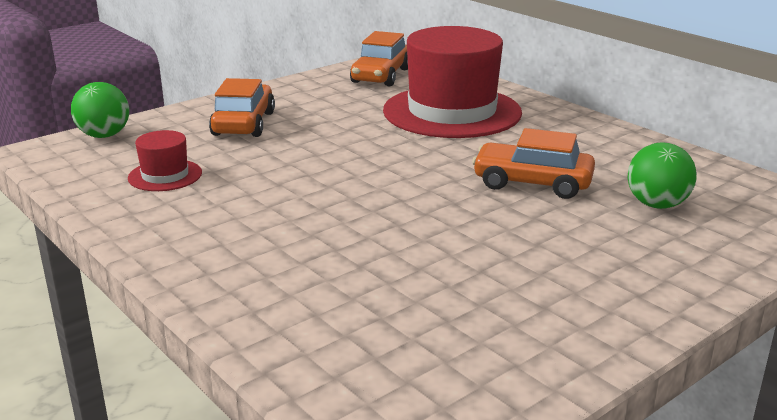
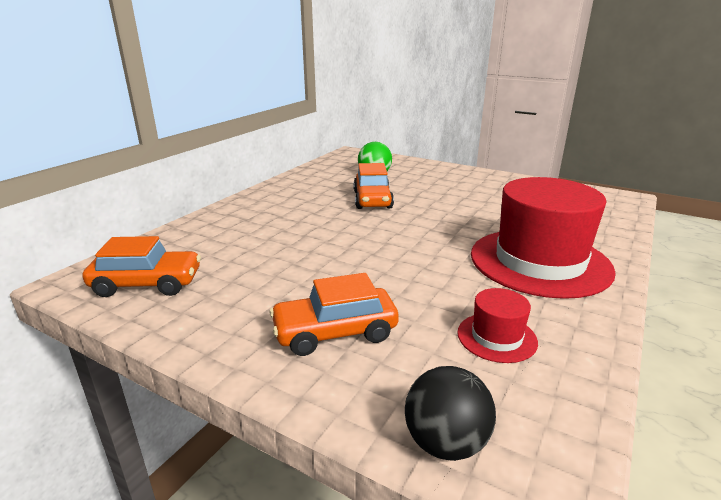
camera: 110 degrees left, 0 degrees up
green ball [71,82,129,138] -> black ball [405,366,496,461]
red hat [383,26,522,138] -> red hat moved to [471,177,616,299]

